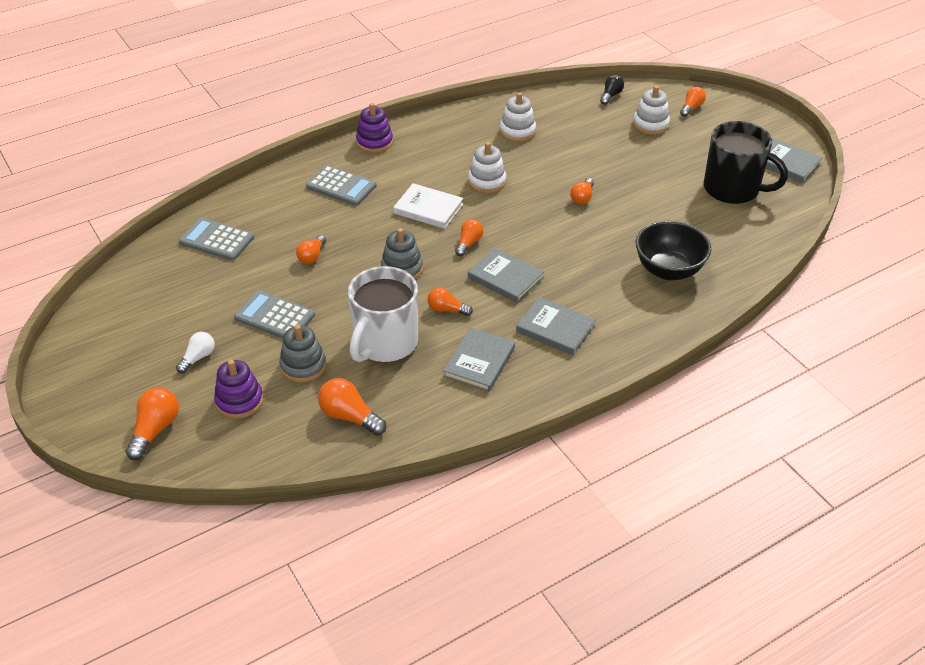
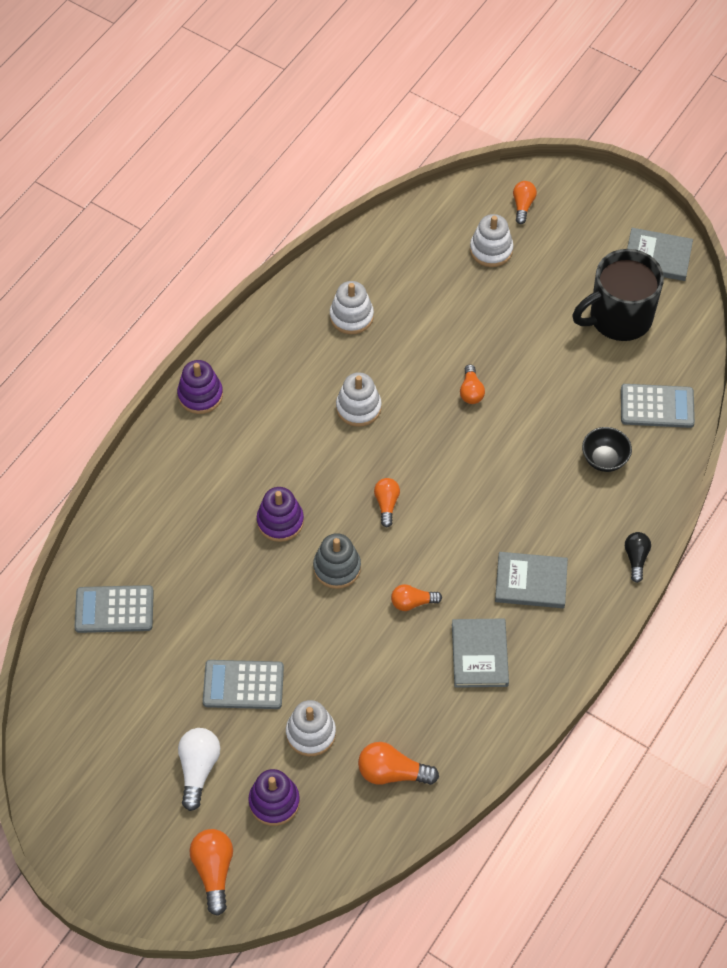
camera: 25 degrees left, 15 degrees up
white light bulb [176,332,215,373] -> white light bulb [178,728,220,811], size x1.51
grey stacking toy [279,325,326,383] -> white stacking toy [286,700,336,756]
orange light bulb [296,235,326,264] -> none
grey calculator [306,165,377,206] -> grey calculator moved to [621,384,695,428]
white mug [348,266,418,362] -> none
white book [393,183,463,229] -> none
grey book [468,248,544,303] -> none
black light bulb [600,75,624,105] -> black light bulb moved to [625,532,651,583]
black bowl [636,221,712,280] -> black bowl [582,427,632,472], size x0.61
black mug [704,121,788,204] -> black mug turned 150 degrees clockwise [572,249,664,341]
none -> purple stacking toy [257,487,304,542]

